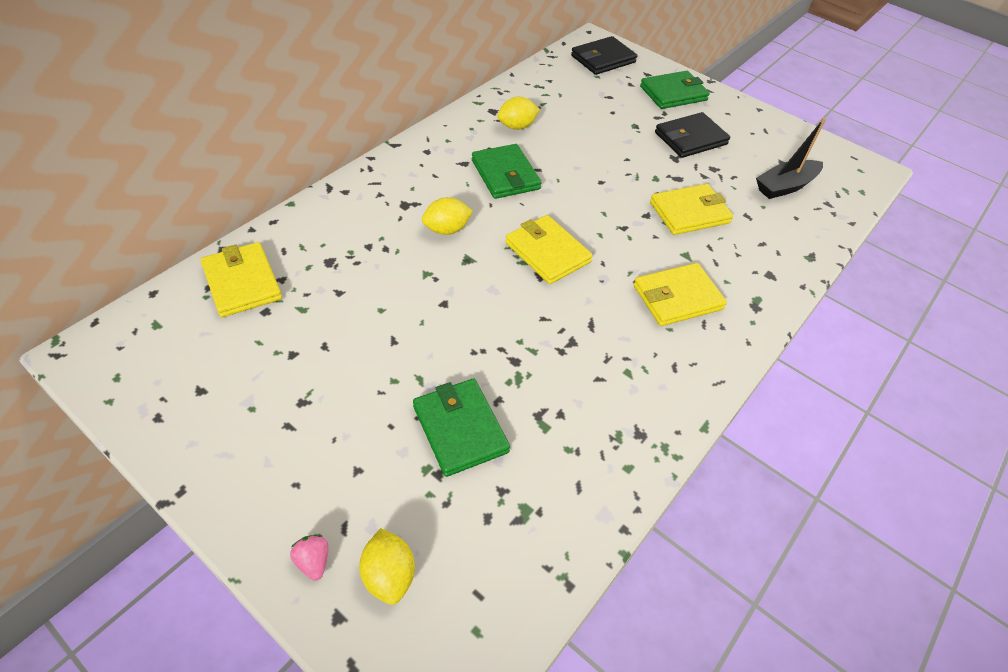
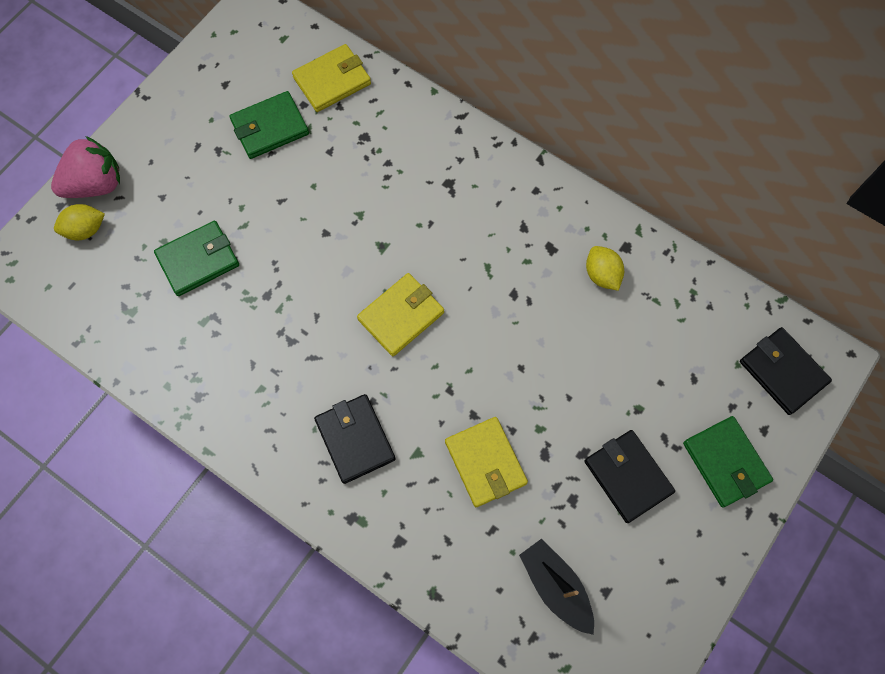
camera: 90 degrees right, 20 degrees up
pink strawberry [290,535,329,581] -> pink strawberry [51,136,120,198], size x2.39
yellow lemon [422,197,473,235] -> none
green wallet [472,144,542,199] -> green wallet moved to [229,91,309,159]
yellow wallet [634,263,727,326] -> black wallet [314,394,396,484]

